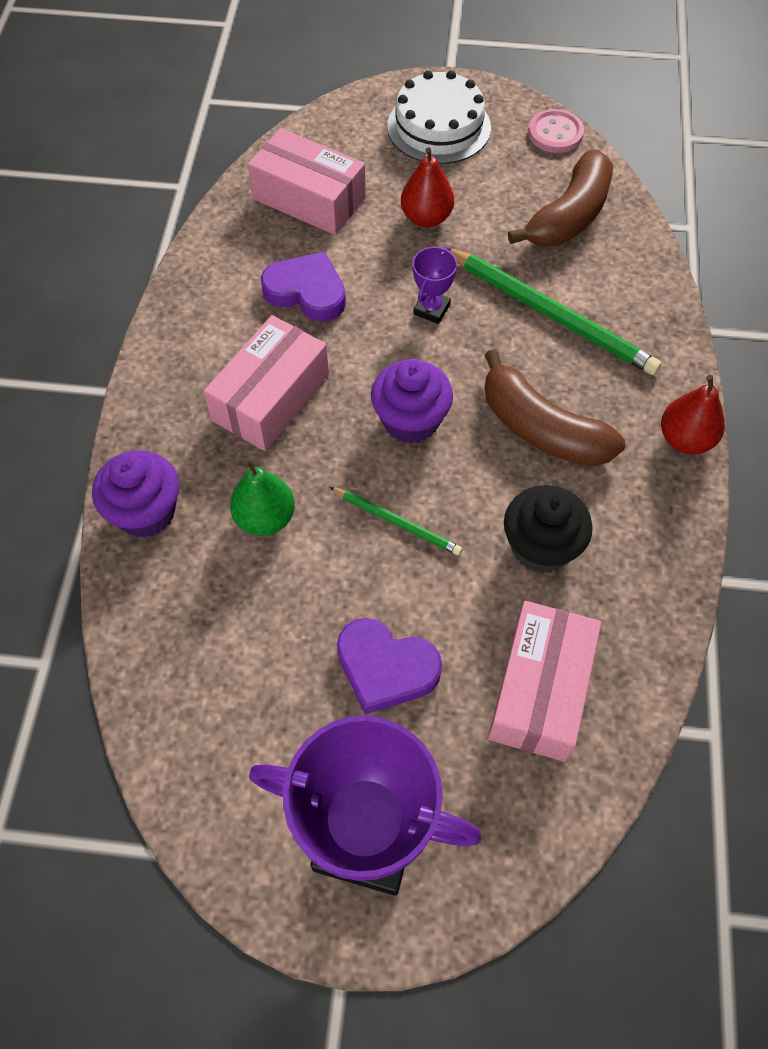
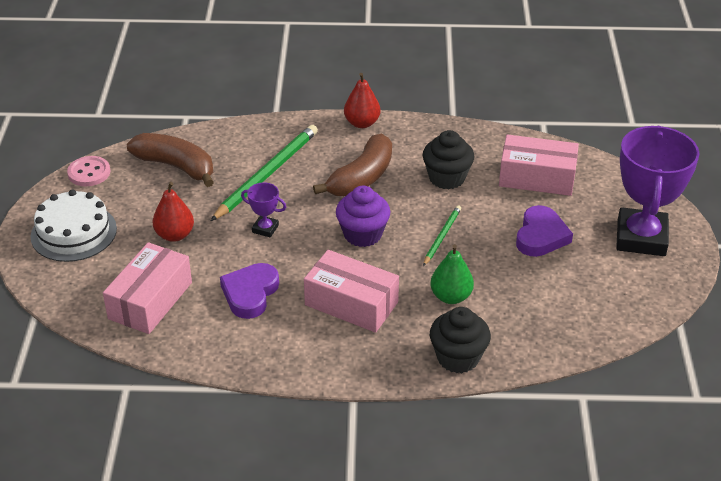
camera: 95 degrees left, 20 degrees down
purple cupcake [92,450,179,538] -> black cupcake [430,307,491,373]

